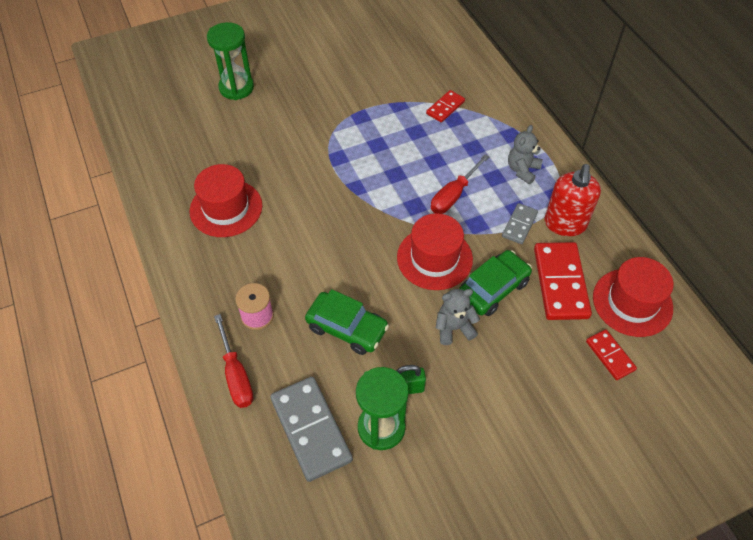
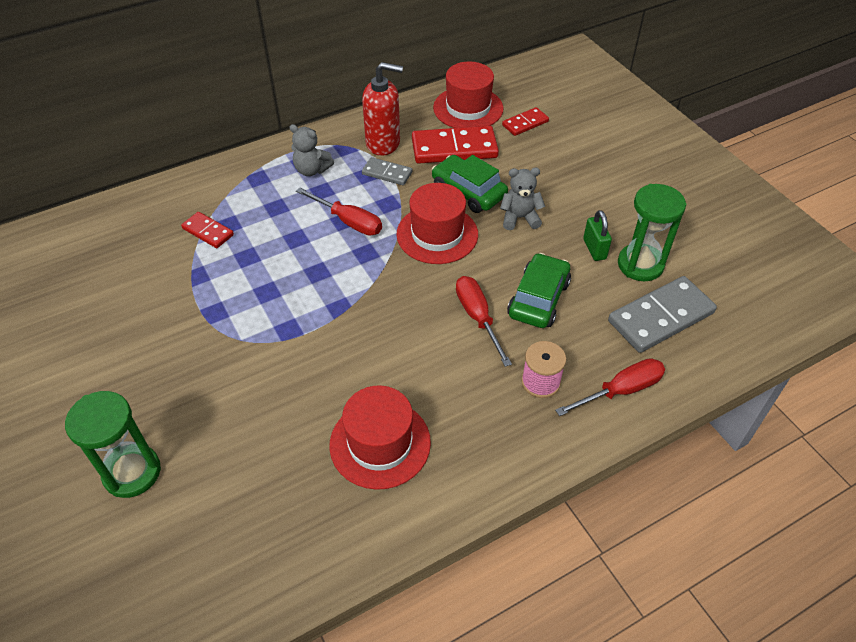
camera: 95 degrees left, 5 degrees down
grey teddy bear [436,289,480,345] -> grey teddy bear turned 105 degrees clockwise [500,168,545,230]
none -> red screwdriver [456,276,512,367]

